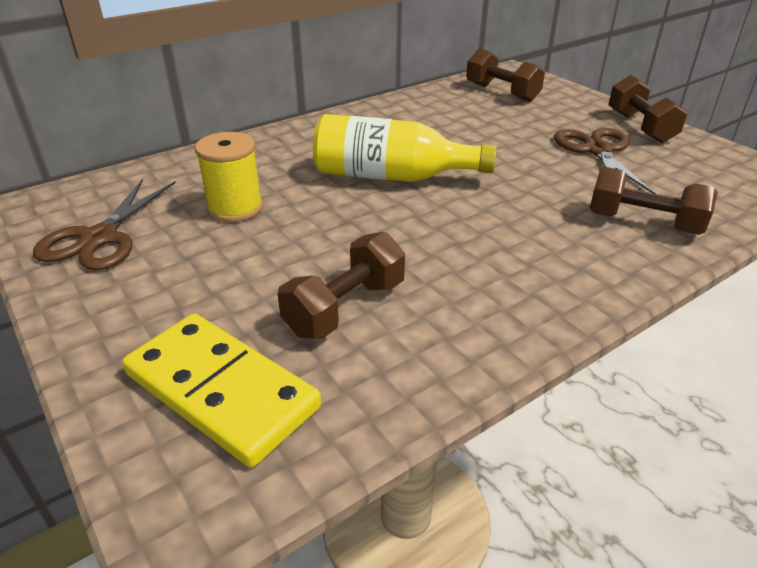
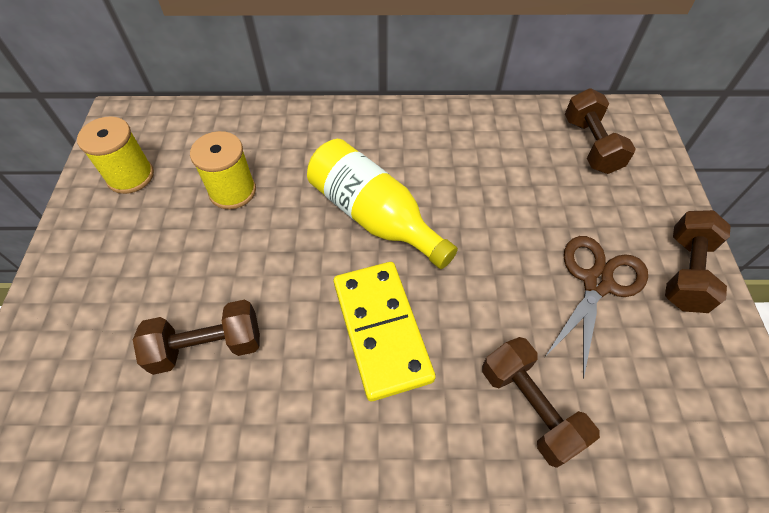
camera: 35 degrees right, 20 degrees up
brown scissors [33,179,176,270] -> yellow spool [77,116,154,194]
yellow domino [122,314,321,468] -> yellow domino moved to [334,262,436,401]

